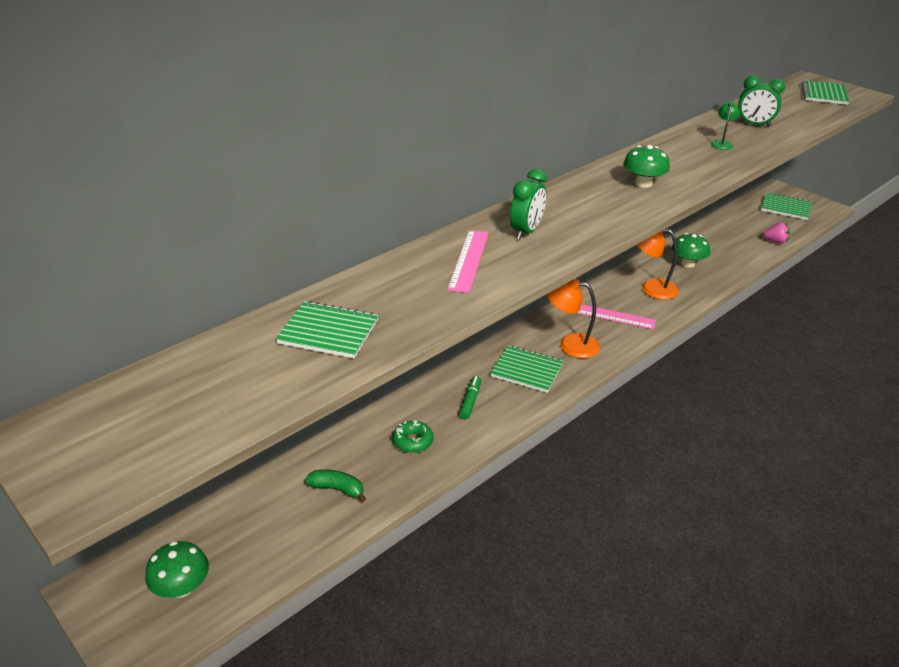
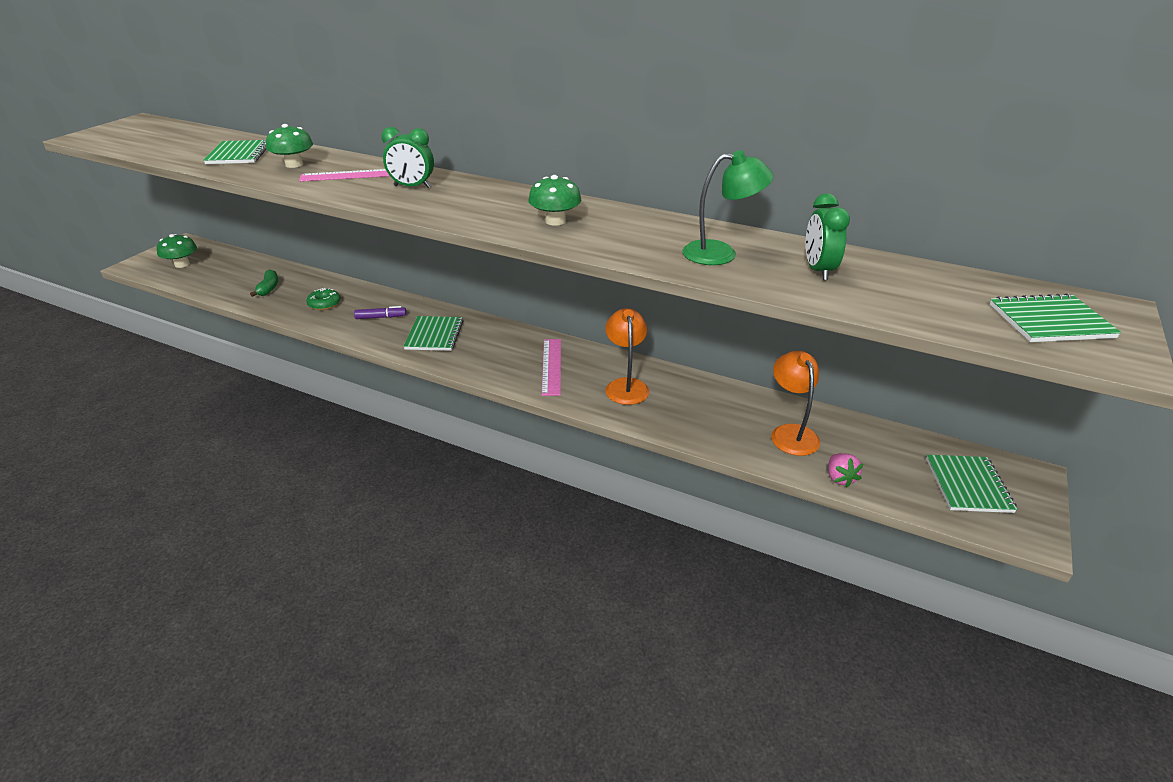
camera: 70 degrees right, 0 degrees up
green marker [459,376,481,419] -> purple marker [354,306,406,319]
orange lamp [547,279,600,358] -> orange lamp moved to [771,351,820,456]
green mushroom [672,233,710,267] -> green mushroom moved to [266,124,313,168]
green lamp [711,101,740,150] -> green lamp [682,150,774,265], size x1.75

